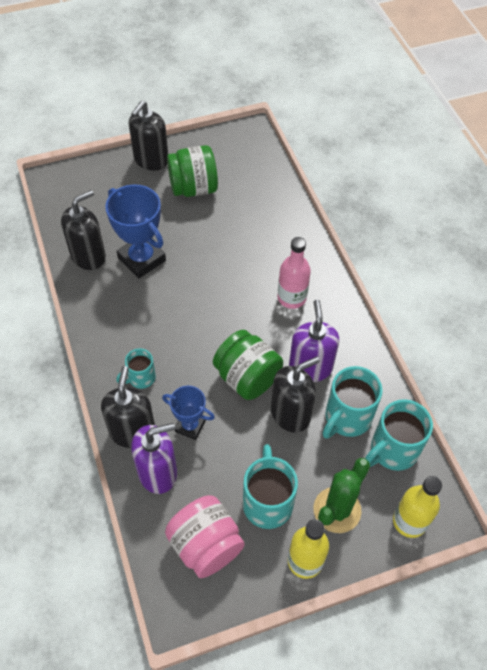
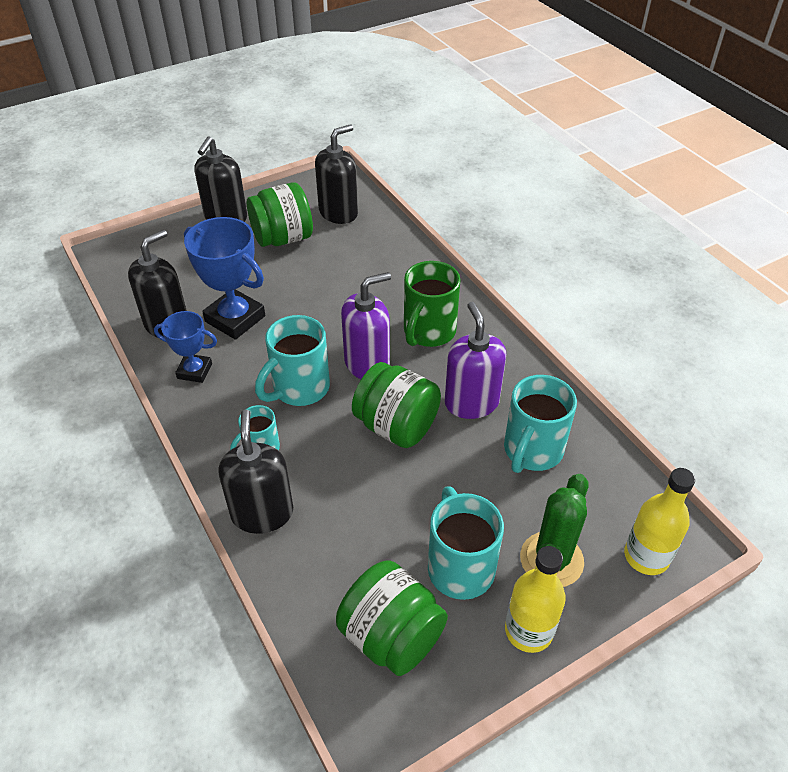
camera: 10 degrees left, 10 degrees down
purple soap dispenser [131,423,177,494] -> purple soap dispenser moved to [341,272,391,379]
blue trophy [162,385,215,440] -> blue trophy moved to [154,311,217,383]
pink jar [165,495,245,578] -> green jar [336,560,448,676]
black soap dispenser [271,357,320,433] -> black soap dispenser moved to [315,124,358,224]
pink bottle [278,237,311,309] -> green mug [404,261,461,347]
turquoise mug [365,399,433,471] -> turquoise mug moved to [255,315,330,406]

